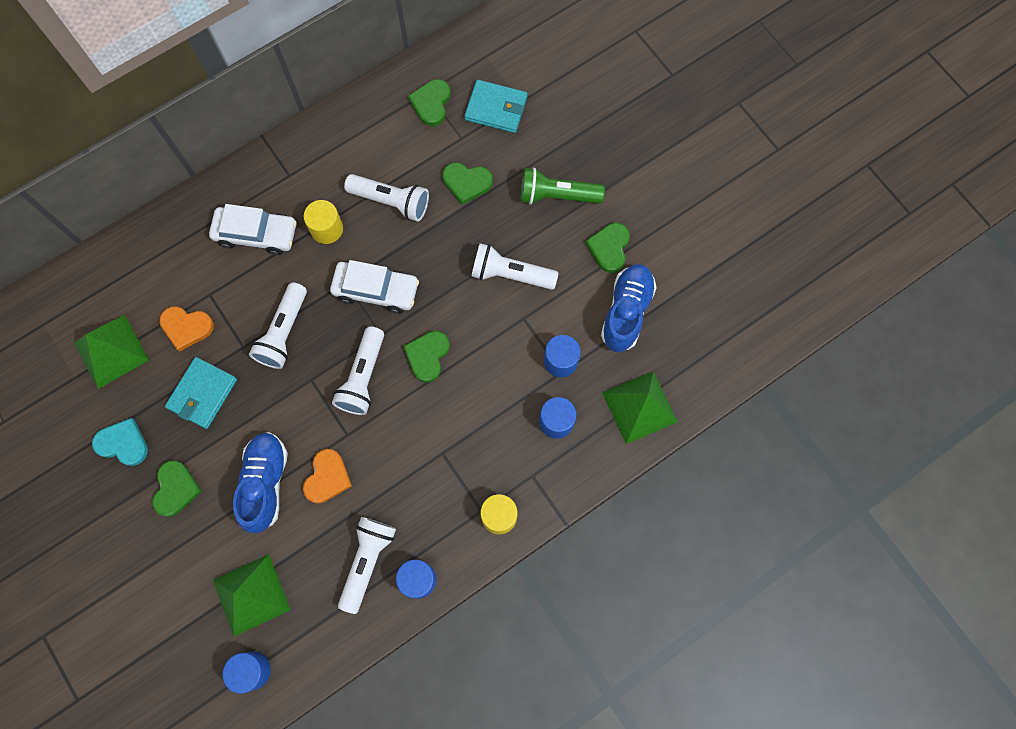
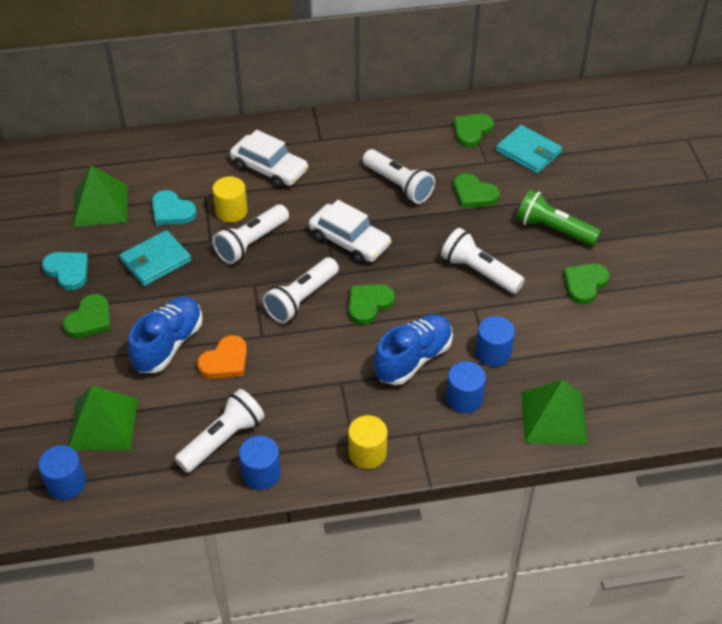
camera: 25 degrees right, 25 degrees down
orange heart [159,306,214,352] -> turquoise heart [152,190,197,225]
yellow cylinder [304,200,343,244] -> yellow cylinder moved to [212,176,248,223]
blue shoe [601,264,657,352] -> blue shoe moved to [374,314,453,385]

